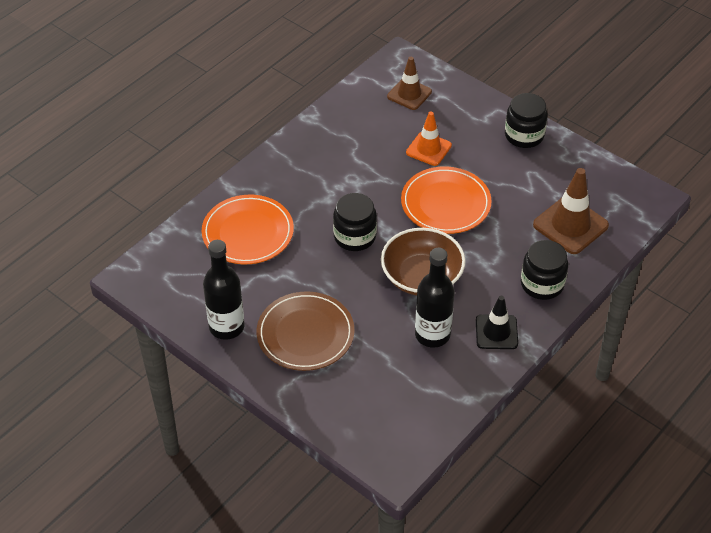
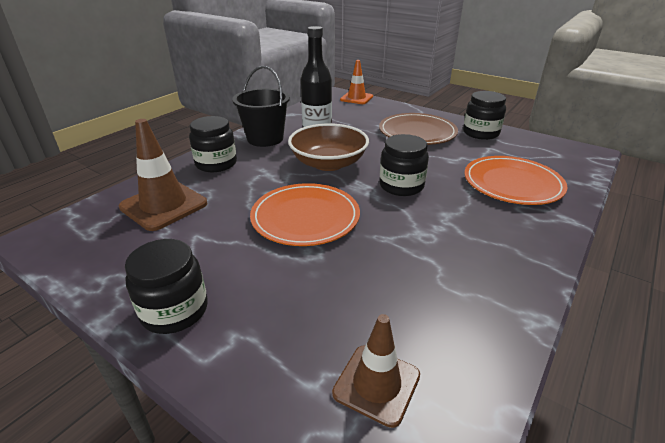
camera: 175 degrees right, 15 degrees down
black bottle [203,240,244,340] -> black jar [463,91,506,140]
orange traffic cone [406,112,452,166] -> orange traffic cone moved to [340,60,373,104]
black traffic cone [476,296,518,349] -> black bucket [232,66,290,147]

